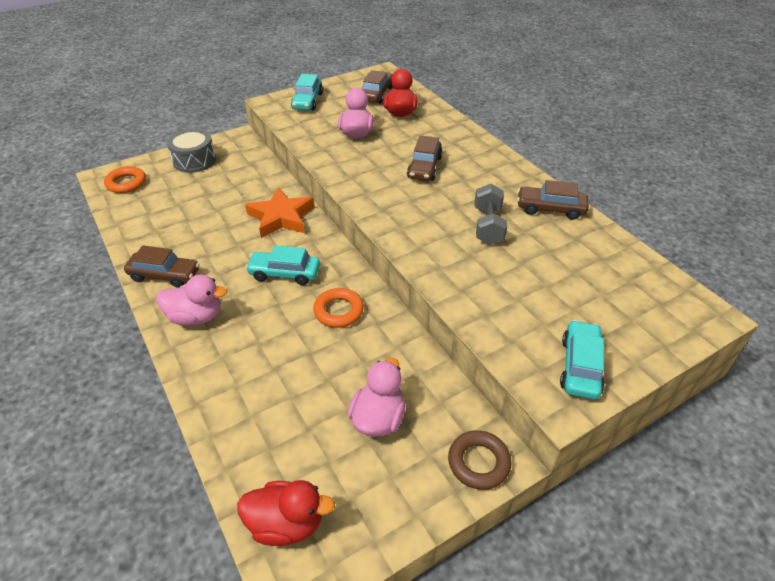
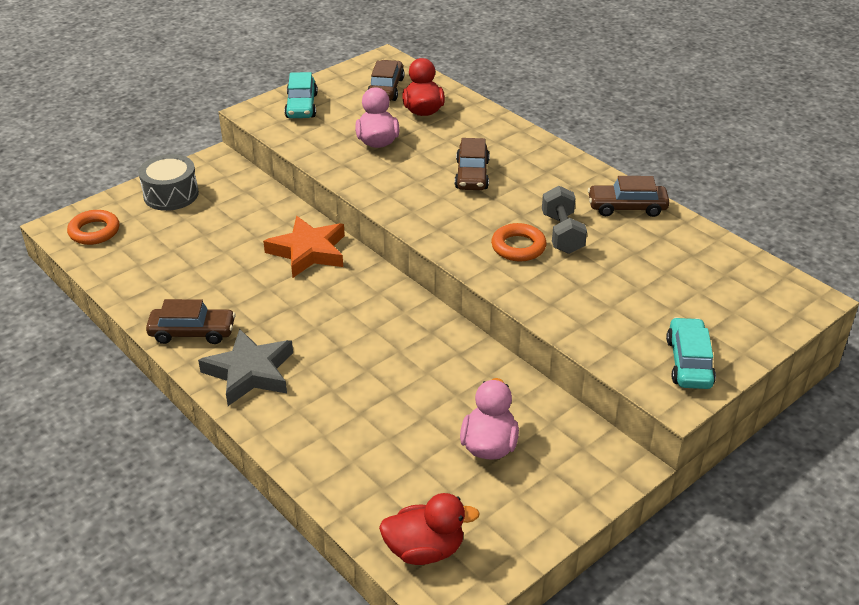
camera: 10 degrees left, 5 degrees down
pink duck [156,275,227,325] -> grey star [198,329,293,406]
turquoise car [245,246,320,285] -> none
orange ring [313,288,364,328] -> orange ring moved to [491,223,546,262]
brown ring [448,430,512,490] -> none

